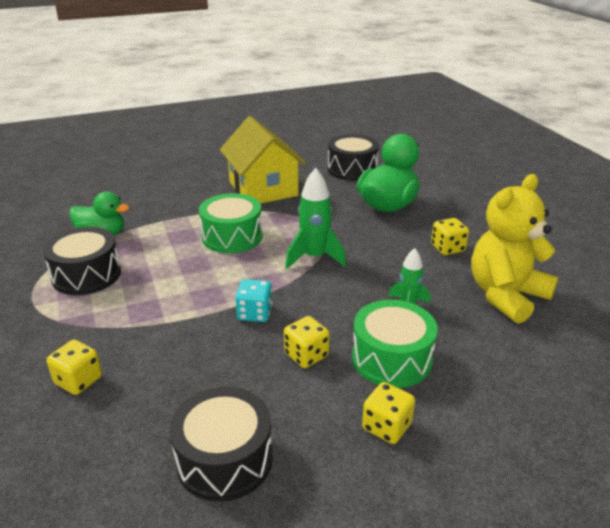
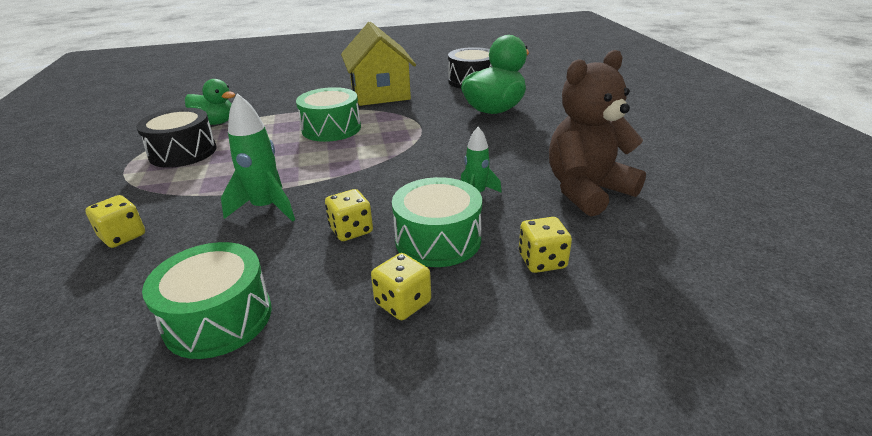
camera: 10 degrees right, 0 degrees up
black drum [170,387,273,502] -> green drum [142,242,272,359]
turquoise dice [235,279,273,322] -> none
green rocket [285,168,346,269] -> green rocket moved to [221,93,295,222]
yellow dice [431,218,469,255] -> yellow dice moved to [519,217,572,273]
yellow teddy bear [471,174,558,324] -> brown teddy bear [549,50,646,216]

